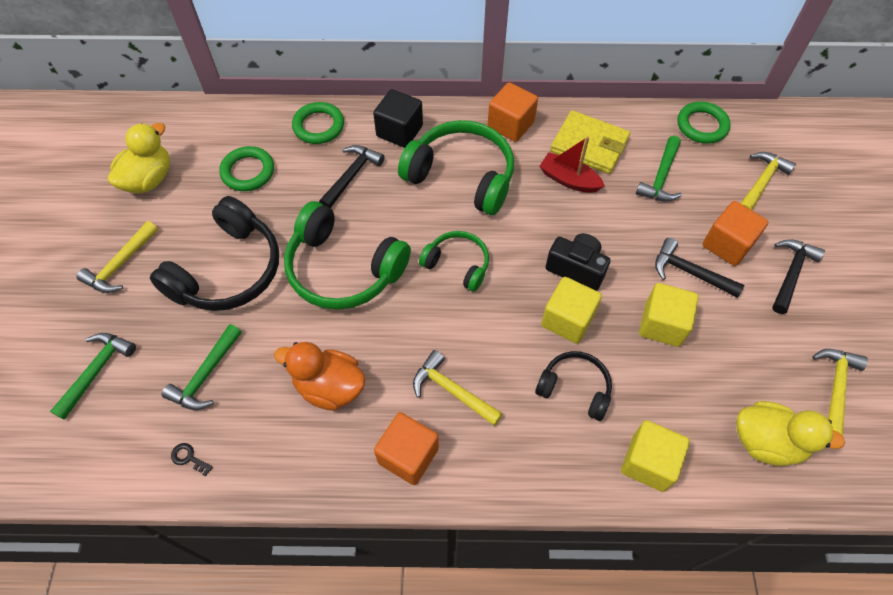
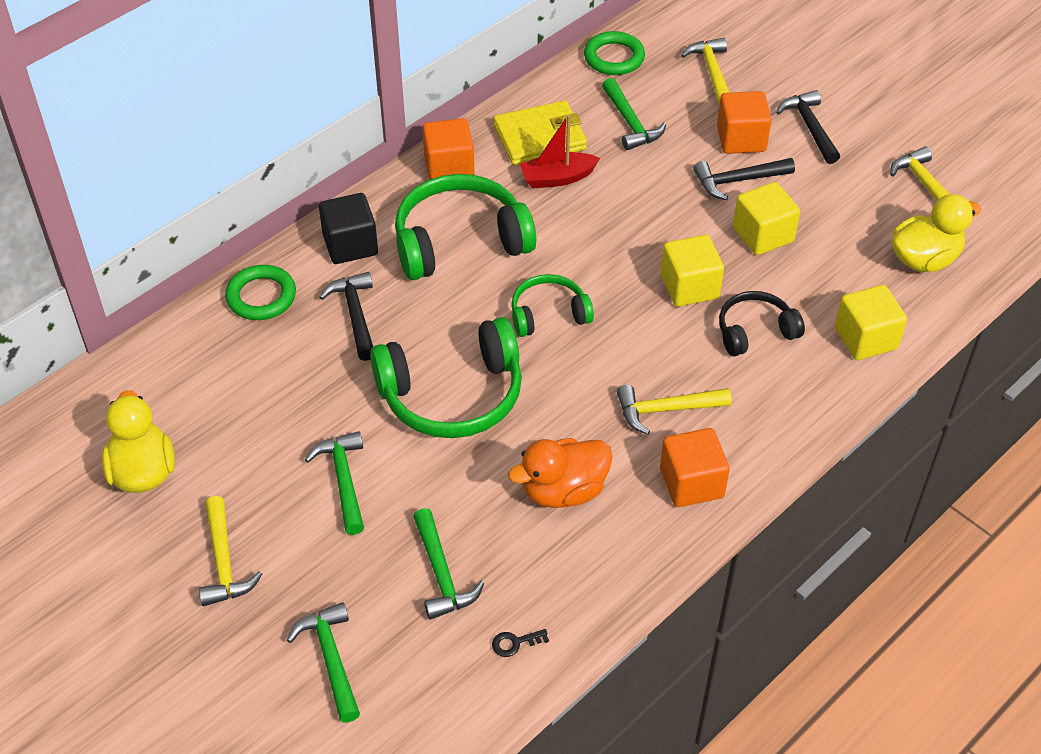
camera: 45 degrees left, 10 degrees down
black headphones [150,196,279,311] -> green hammer [305,431,364,535]
green ring [219,146,274,191] -> none
black camera [545,233,610,291] -> none

